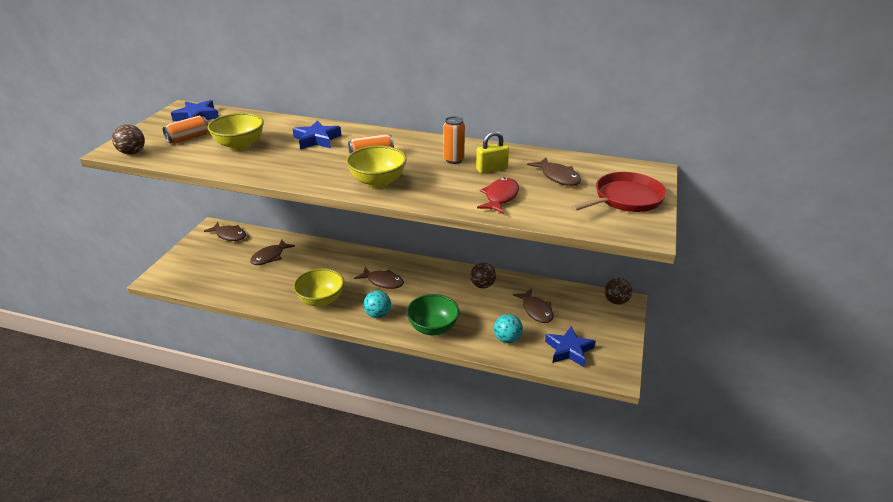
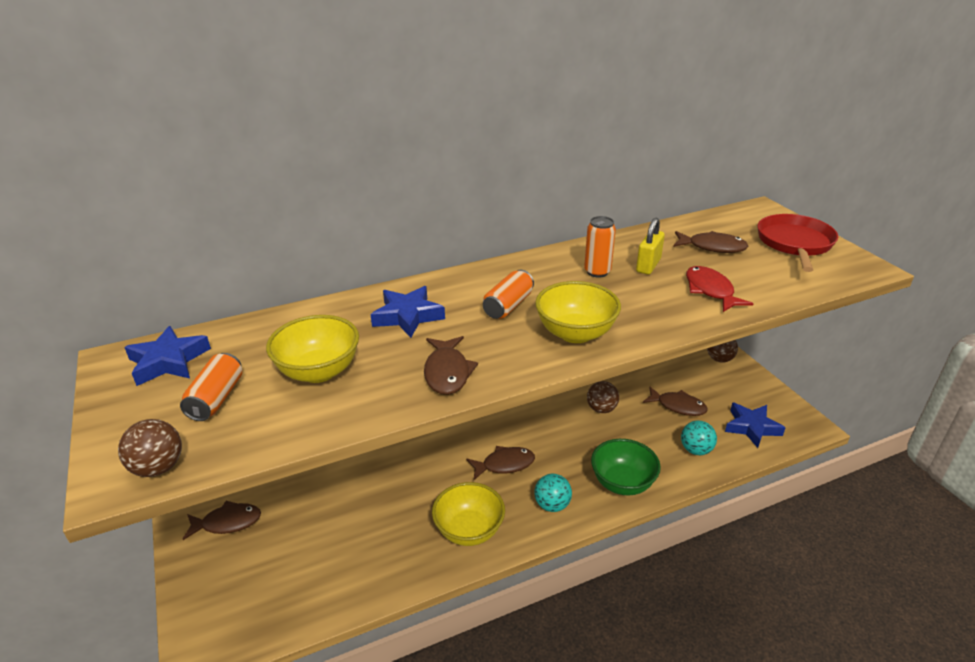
camera: 40 degrees left, 0 degrees up
brown fish [250,239,295,265] -> brown fish moved to [424,336,478,395]

